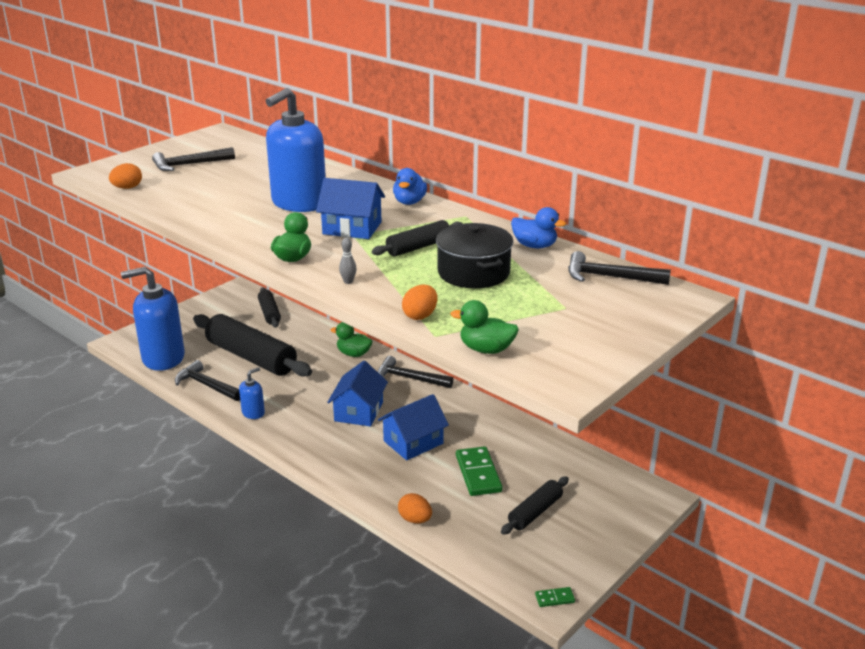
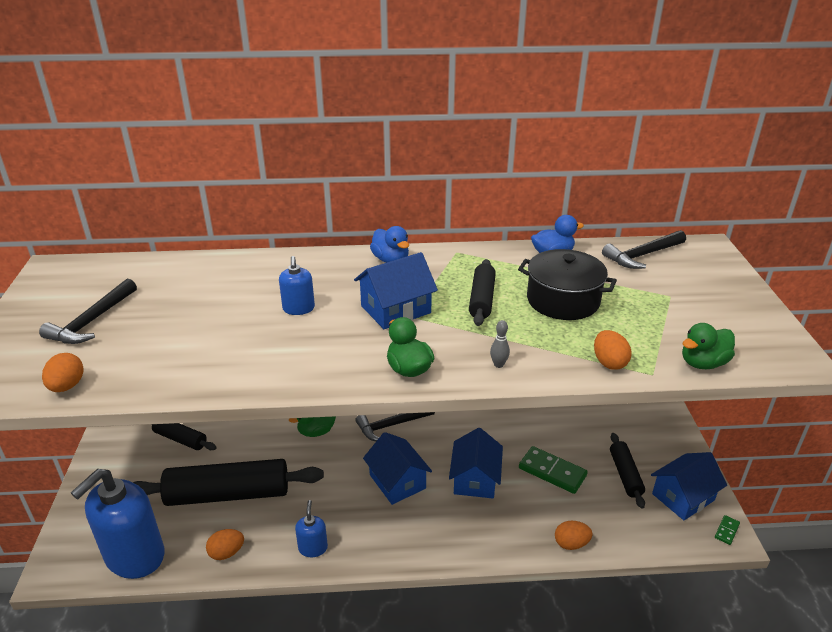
camera: 45 degrees left, 5 degrees up
black hammer [175,360,240,401] -> orange egg [206,529,244,560]
blue soap dispenser [266,88,326,212] -> blue soap dispenser [279,256,315,315], size x0.45
none -> blue house [651,452,727,520]

